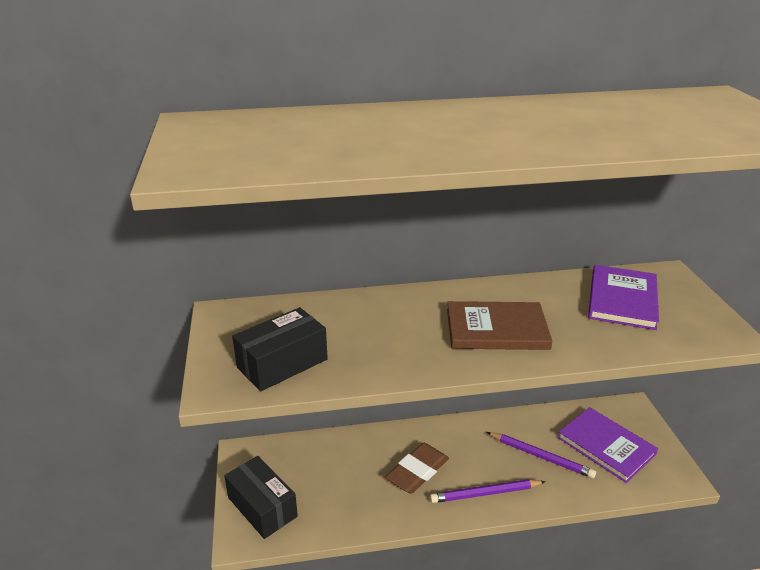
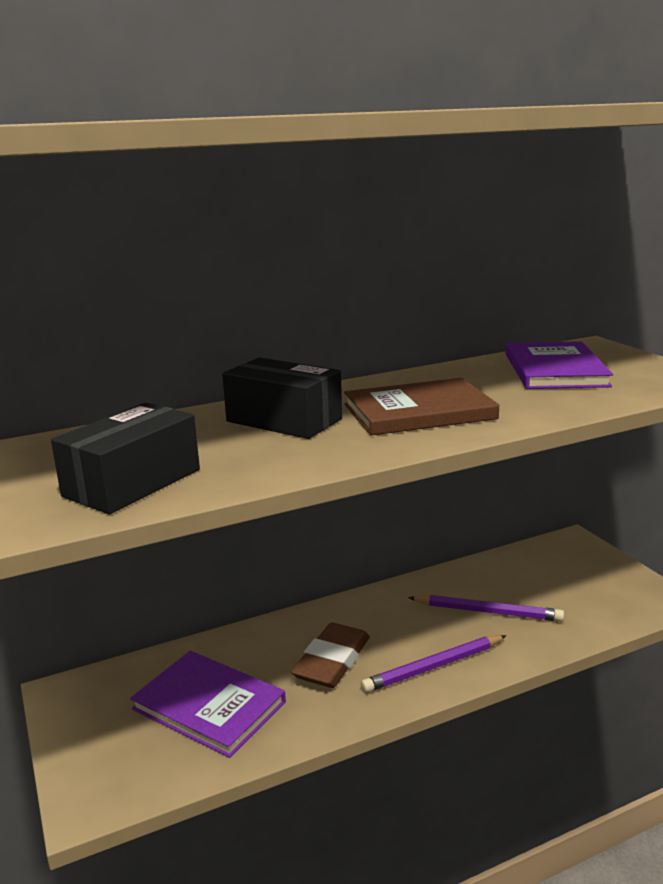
camera: 15 degrees left, 10 degrees down
black box [224,456,298,539] -> black box moved to [222,357,342,439]
purple book [558,407,658,483] -> purple book moved to [130,651,286,758]

